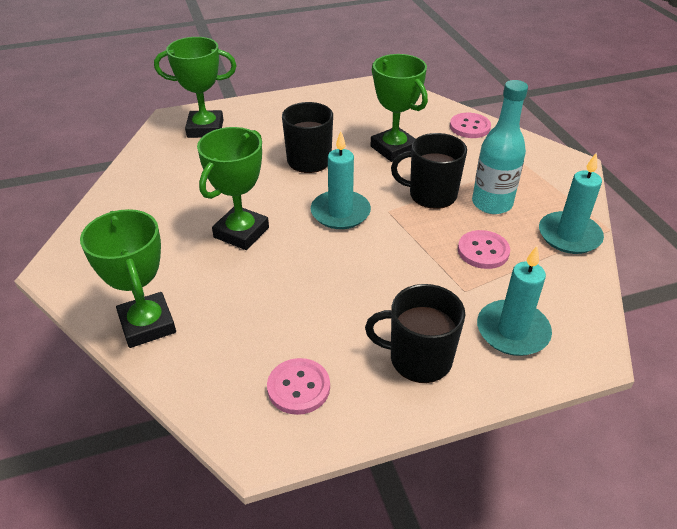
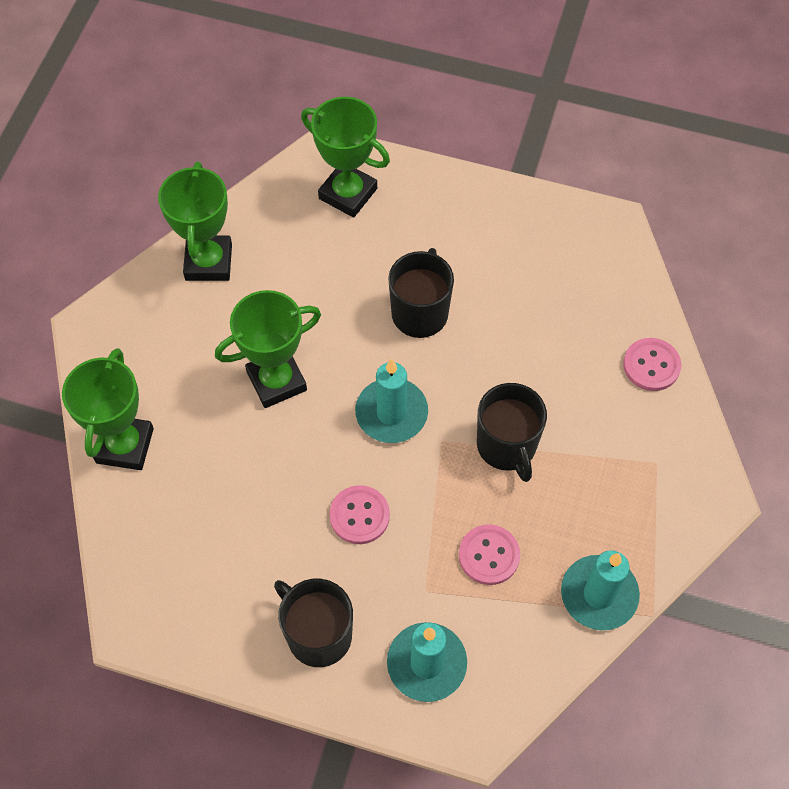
camera: 35 degrees right, 20 degrees up
pink button [267,358,330,415] -> pink button moved to [329,485,390,544]
green trophy [371,54,428,162] -> green trophy moved to [158,162,232,281]
black mug [391,133,467,209] -> black mug turned 150 degrees counterclockwise [477,383,547,482]
turquoise bottle [472,80,528,214] -> none

